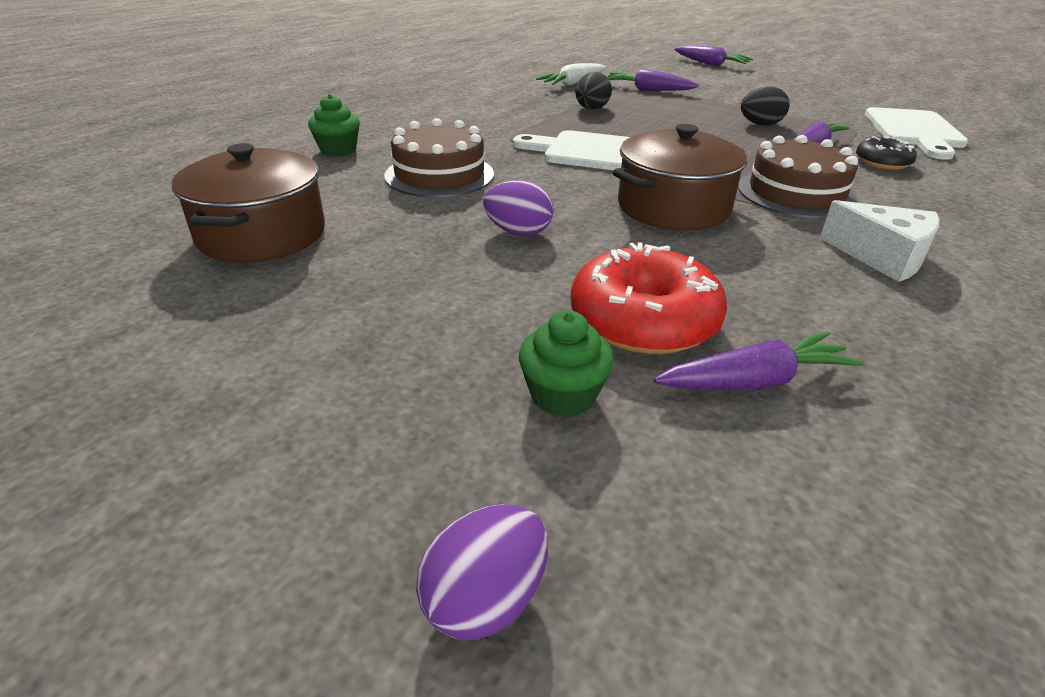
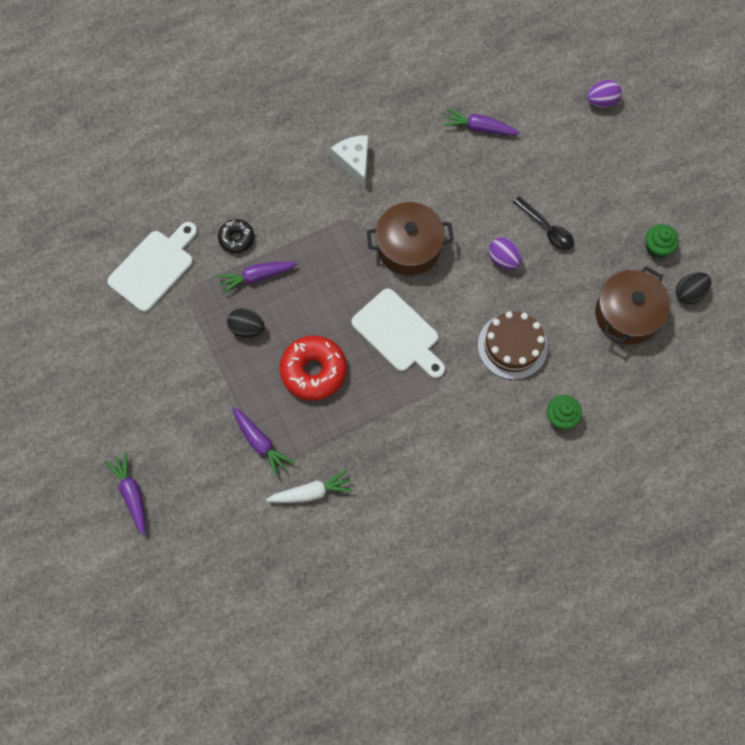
camera: 150 degrees left, 35 degrees up
green cupcake [519,311,614,417] -> green cupcake moved to [645,224,679,258]
red donut [571,242,727,354] -> red donut moved to [280,336,347,401]
black egg [576,72,612,110] -> black egg moved to [676,272,711,304]
brown cake [738,135,858,218] -> none
none -> black spoon [513,196,574,251]

